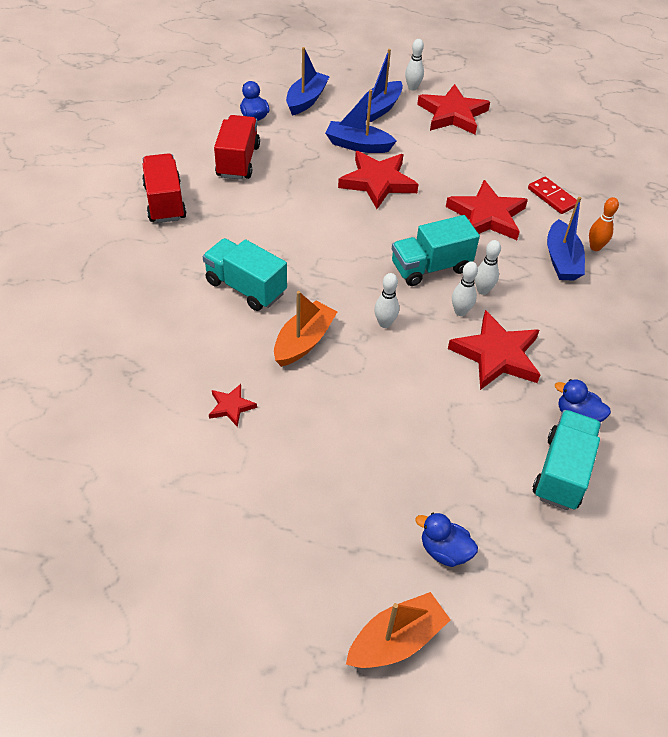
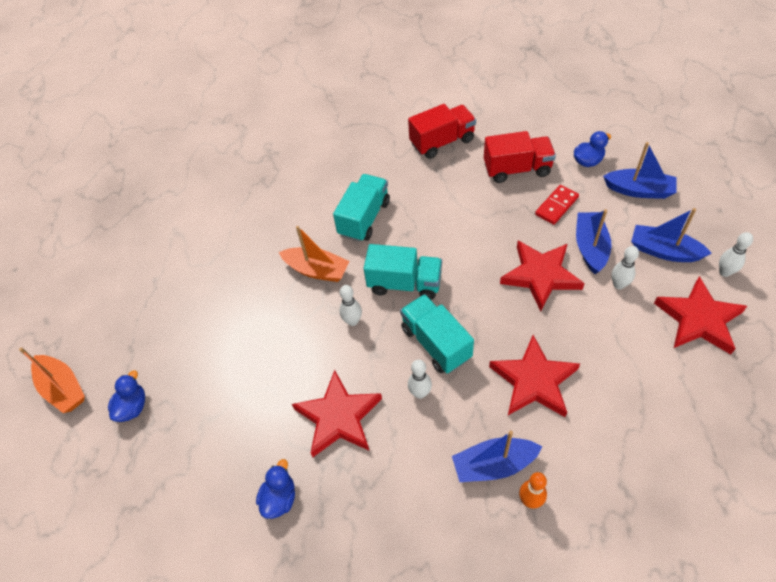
camera: 85 degrees right, 5 degrees up
red star [209,384,257,427] -> none
white bowling pin [452,262,478,316] -> white bowling pin moved to [611,246,639,289]
red domino [528,177,577,214] -> red domino moved to [535,185,579,225]
turquoise truck [533,410,601,510] -> turquoise truck moved to [364,244,442,300]

